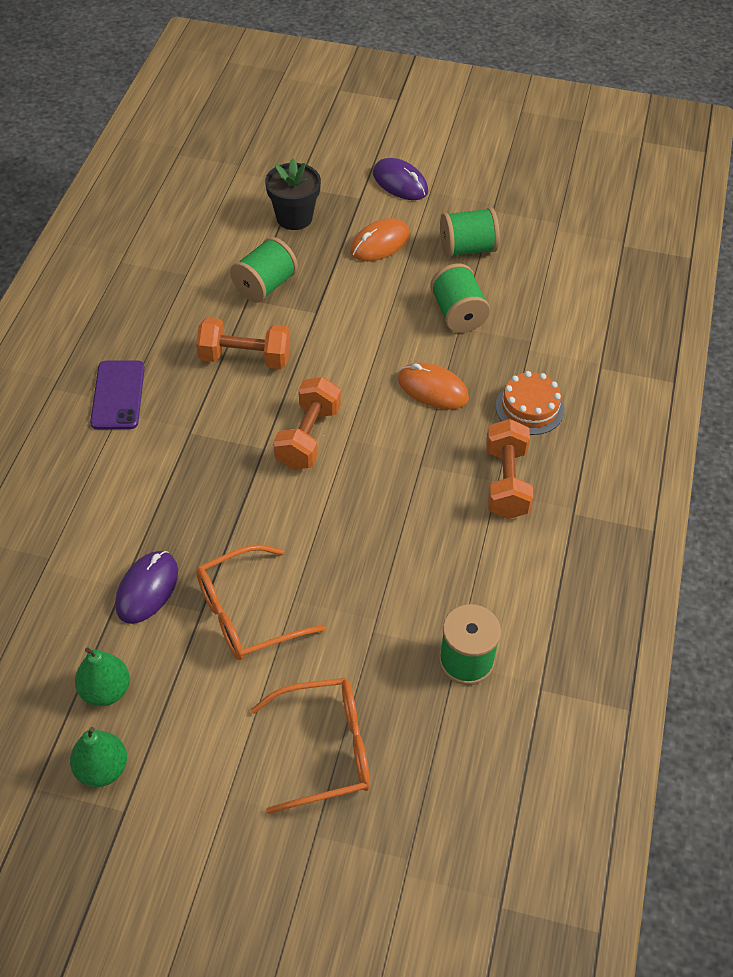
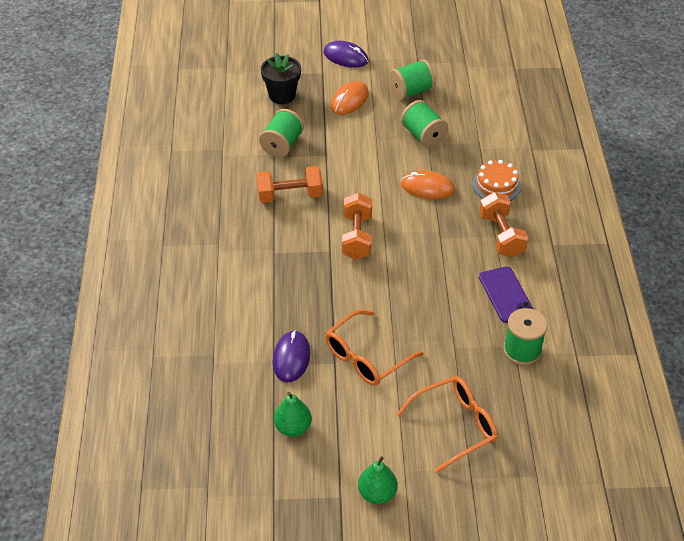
camera: 15 degrees left, 5 degrees down
green pear [70,727,127,787] -> green pear moved to [358,456,397,504]
purple phone [90,360,145,429] -> purple phone moved to [479,266,533,323]

